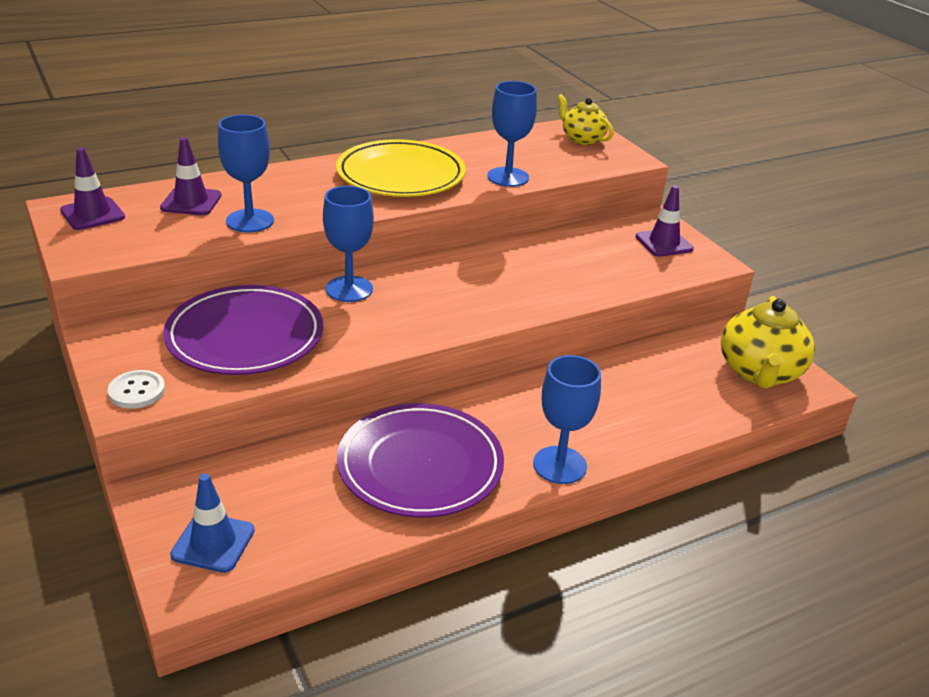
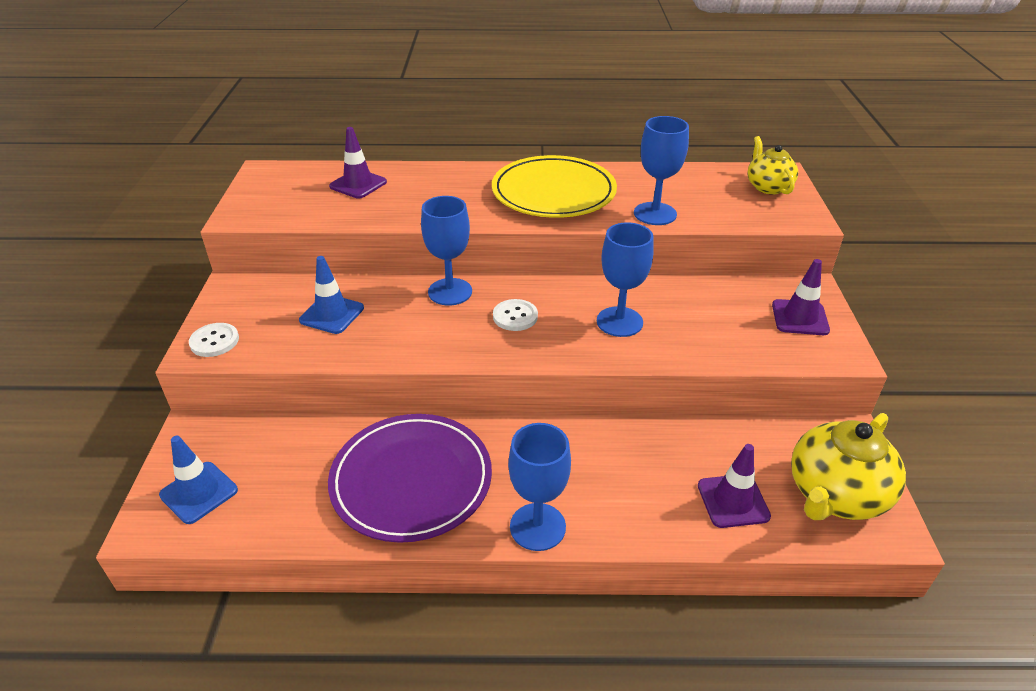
camera: 30 degrees right, 5 degrees up
purple traffic cone [60,148,125,230] -> purple traffic cone moved to [698,444,771,528]
purple plate [163,285,323,375] -> blue traffic cone [299,256,364,334]
blue goblet [218,114,274,233] -> blue goblet moved to [597,222,654,337]
none -> white button [493,299,538,331]

